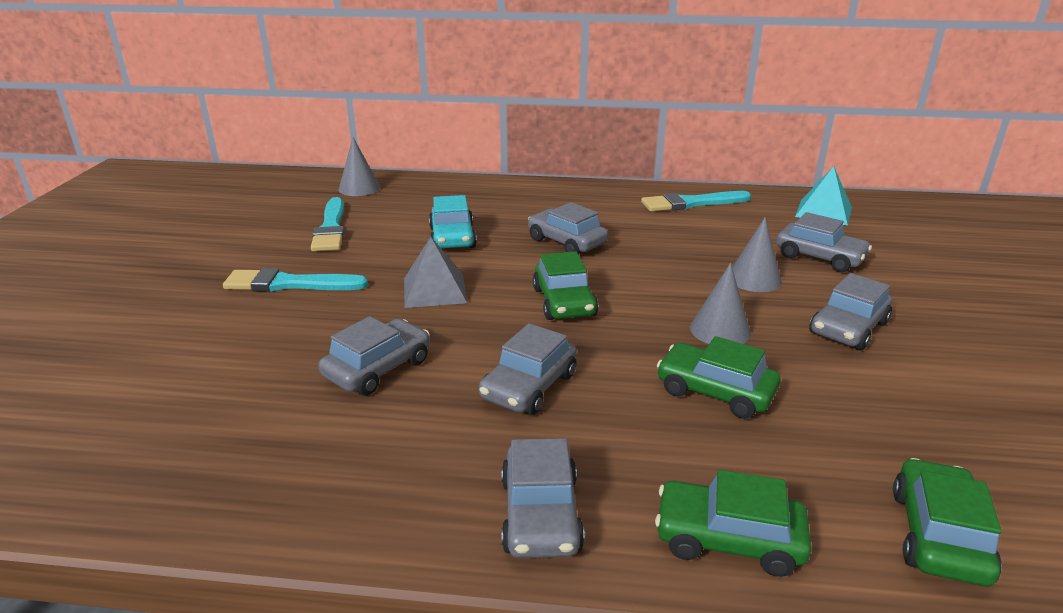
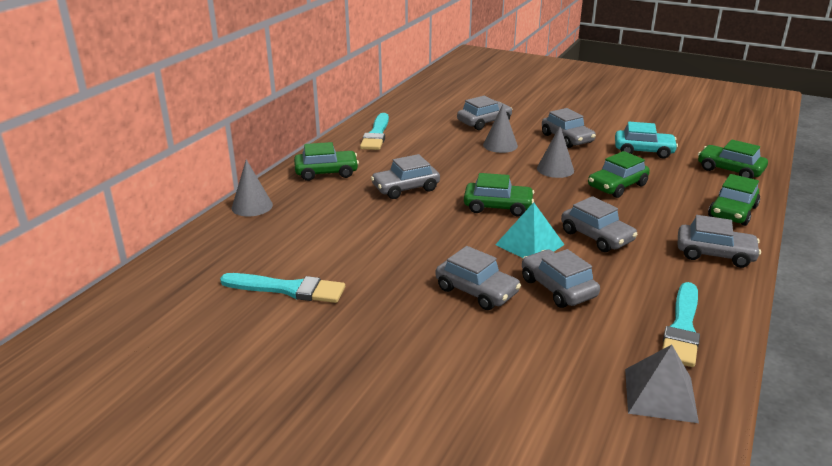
camera: 70 degrees left, 0 degrees up
turquoise brush [223,268,368,292] -> turquoise brush moved to [662,282,700,367]
grey cone [338,137,380,196] -> grey cone moved to [232,160,273,216]
grey pyramid [404,237,467,308] -> grey pyramid moved to [625,345,699,423]
turquoise car [429,195,477,248] -> turquoise car moved to [615,122,678,159]
turquoise pyramid [795,166,852,226] -> turquoise pyramid moved to [495,202,565,258]
none -> green car [294,142,359,181]
none -> grey car [435,246,521,310]

